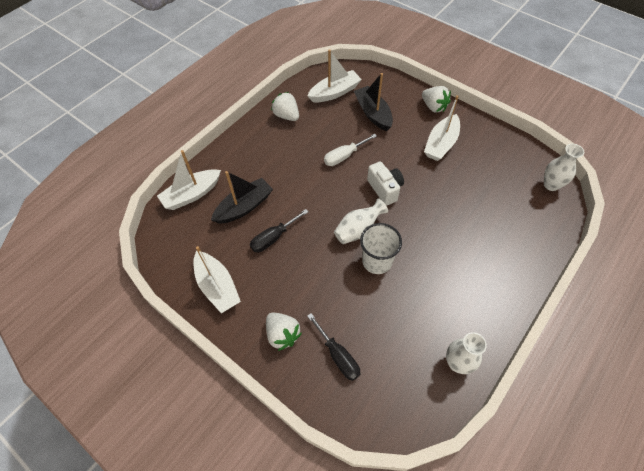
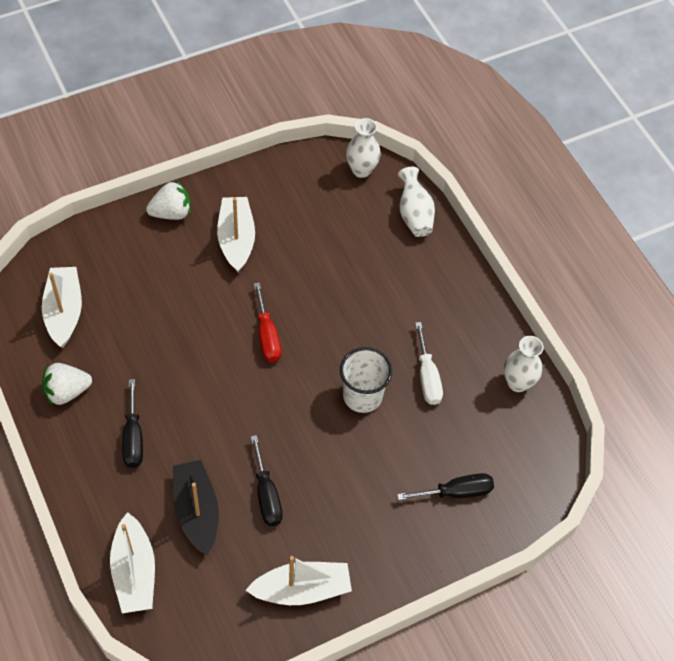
camera: 70 degrees left, 0 degrees up
white strawberry [266,313,302,351] -> none
white screwdriver [324,134,377,166] -> white screwdriver moved to [415,322,443,405]
white vase [334,198,388,244] -> white vase moved to [398,167,435,237]
black boat [354,73,393,131] -> none
white camera [367,161,404,206] -> red screwdriver [254,283,281,362]
white boat [424,95,460,161] -> white boat turned 150 degrees counterclockwise [217,197,255,272]
none -> black screwdriver [122,379,143,468]

